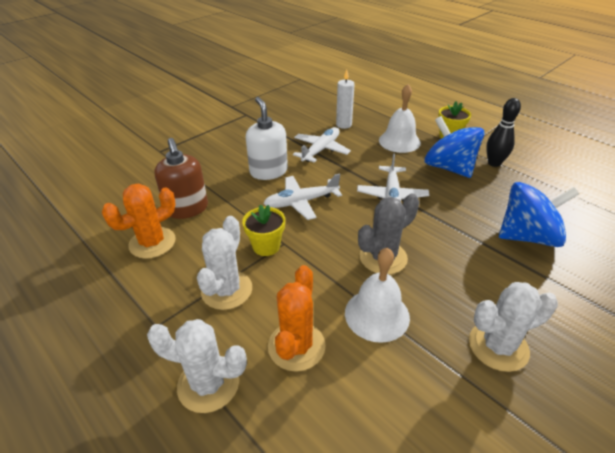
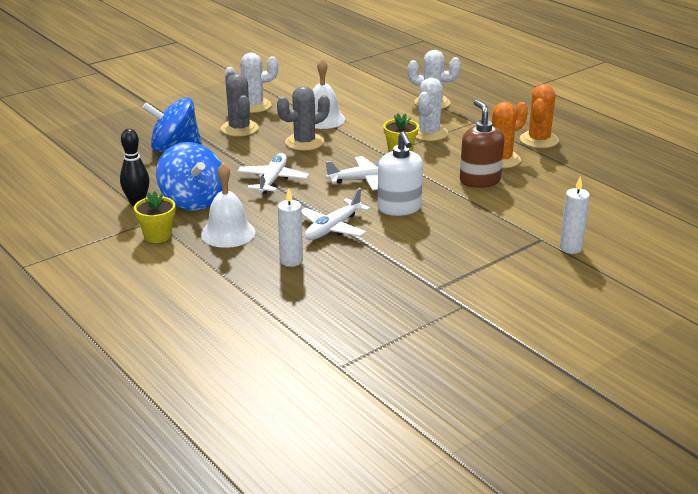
camera: 175 degrees left, 10 degrees down
orange cactus [268,265,326,372] -> orange cactus moved to [520,84,559,148]
none -> grey cactus [220,71,259,137]
none -> white candle [559,177,590,254]

